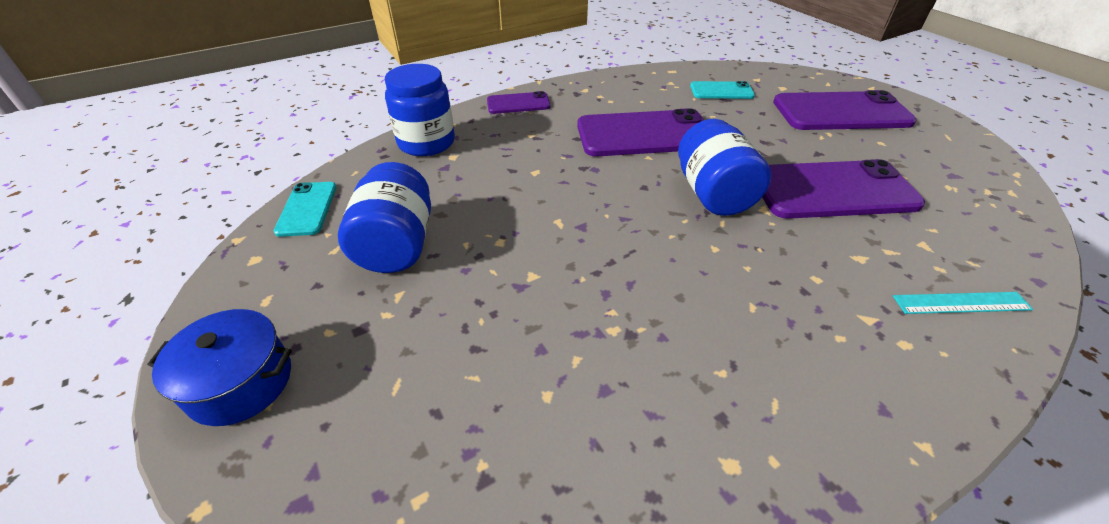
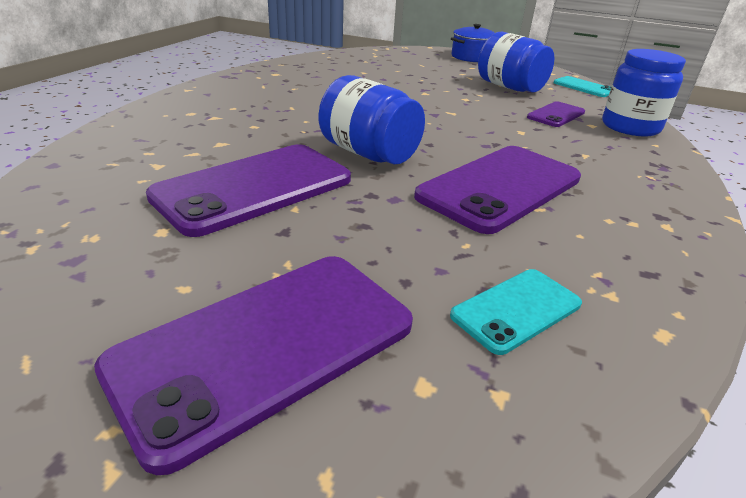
camera: 140 degrees right, 10 degrees down
purple phone [487,91,550,114] -> purple phone moved to [527,101,585,127]
turquoise ruler [893,292,1033,314] -> none

